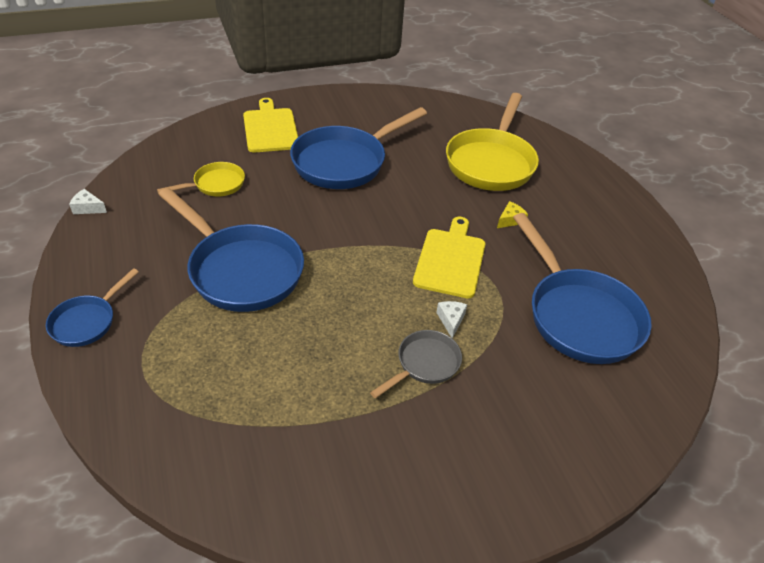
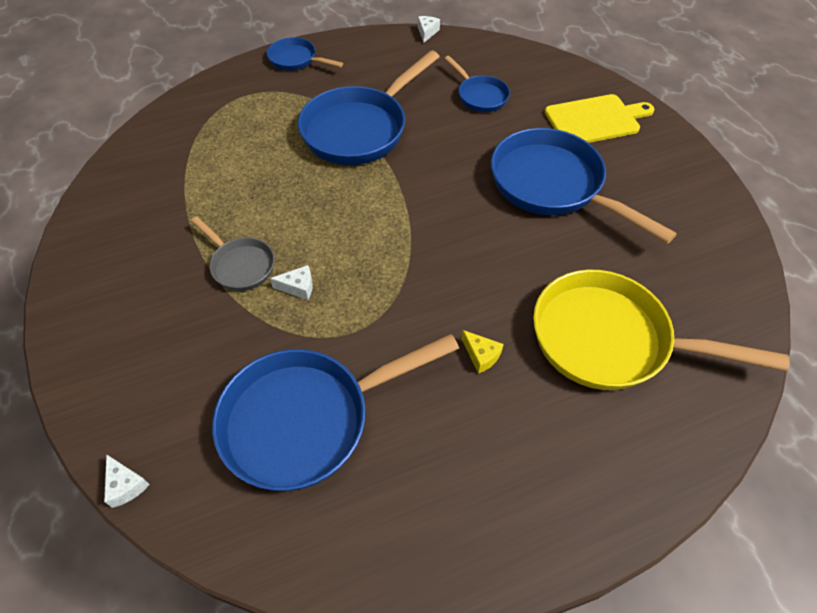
camera: 90 degrees right, 10 degrees up
yellow pan [157,162,245,196] -> blue pan [444,56,510,112]
yellow cutting board [413,217,485,299] -> none
none -> white cheese [104,454,150,508]

